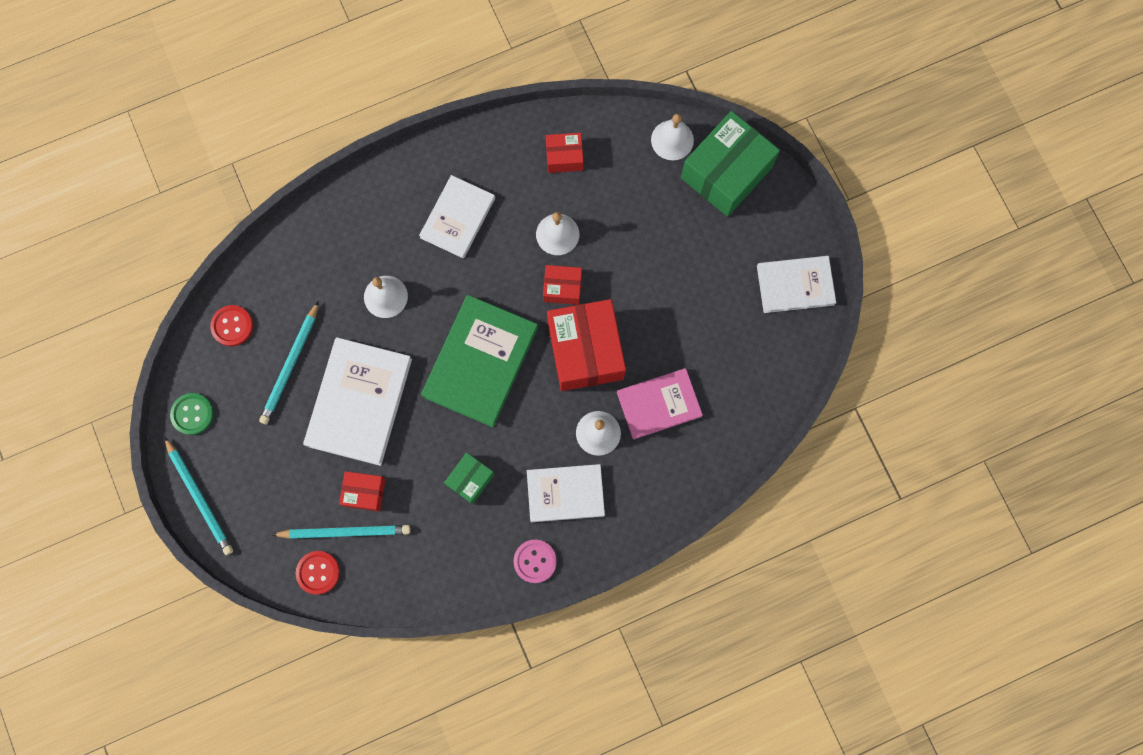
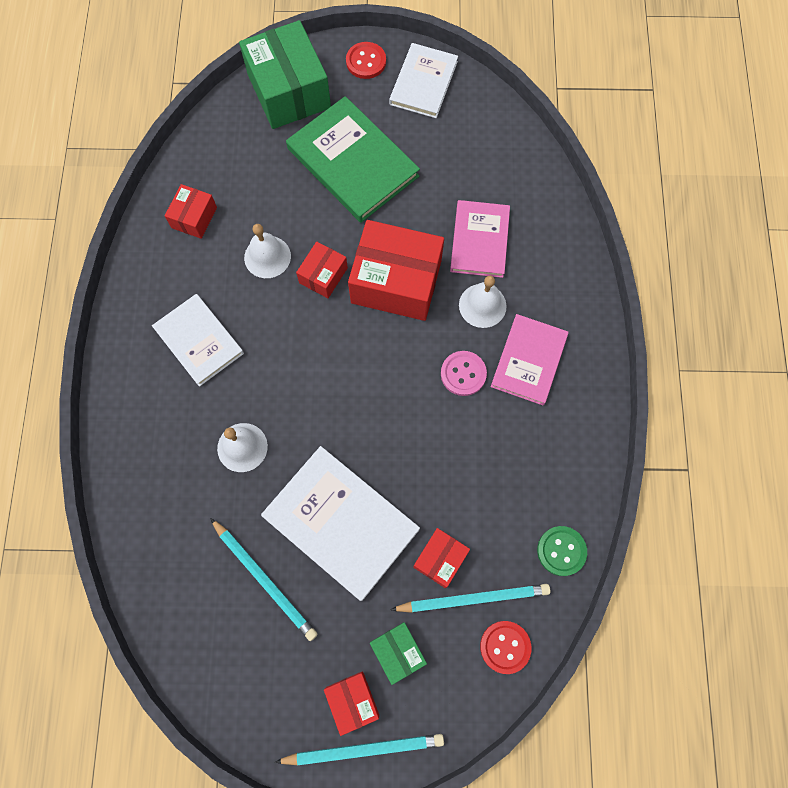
camera: 65 degrees left, 5 degrees down
green button [170,393,214,435] -> green button moved to [537,526,587,576]
red button [210,305,253,346] -> red button moved to [346,42,386,79]
turquoise pencil [272,525,411,539] -> turquoise pencil turned 60 degrees clockwise [390,584,550,613]
green book [421,295,538,427] -> green book moved to [286,96,420,223]
green box [444,453,495,504] -> green box moved to [370,622,427,685]
pink button [514,540,557,583] -> pink button moved to [441,351,487,396]
white book [527,464,605,522] -> pink book [491,314,569,405]
white bell [651,114,694,160] -> none
none -> red box [324,671,379,736]

